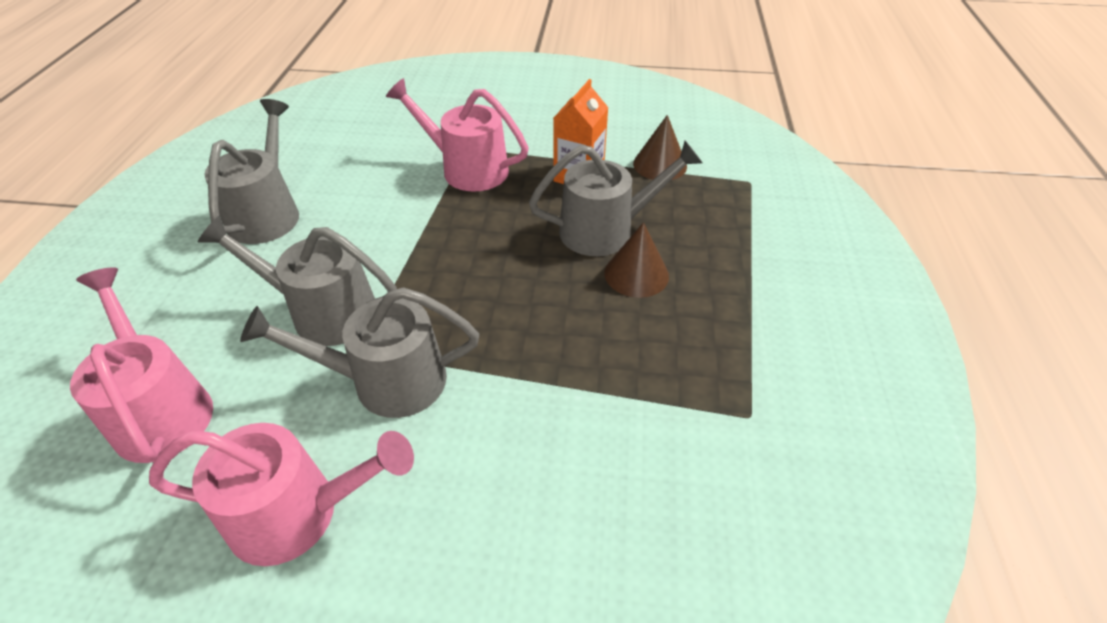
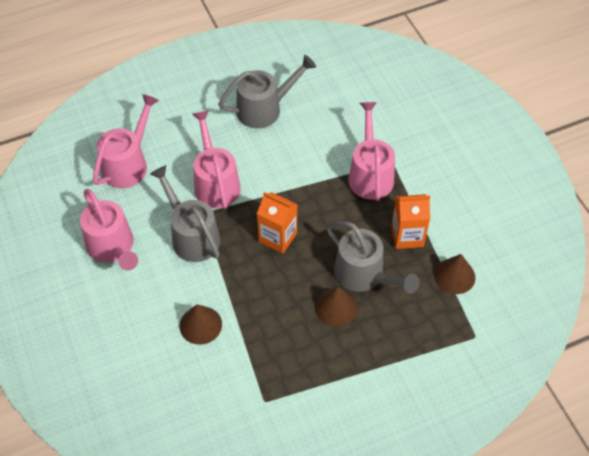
camera: 60 degrees right, 10 degrees up
grey watering can [198,216,397,346] -> pink watering can [192,110,241,209]
none -> brown cone [180,304,222,345]
none -> orange carton [257,192,298,254]

